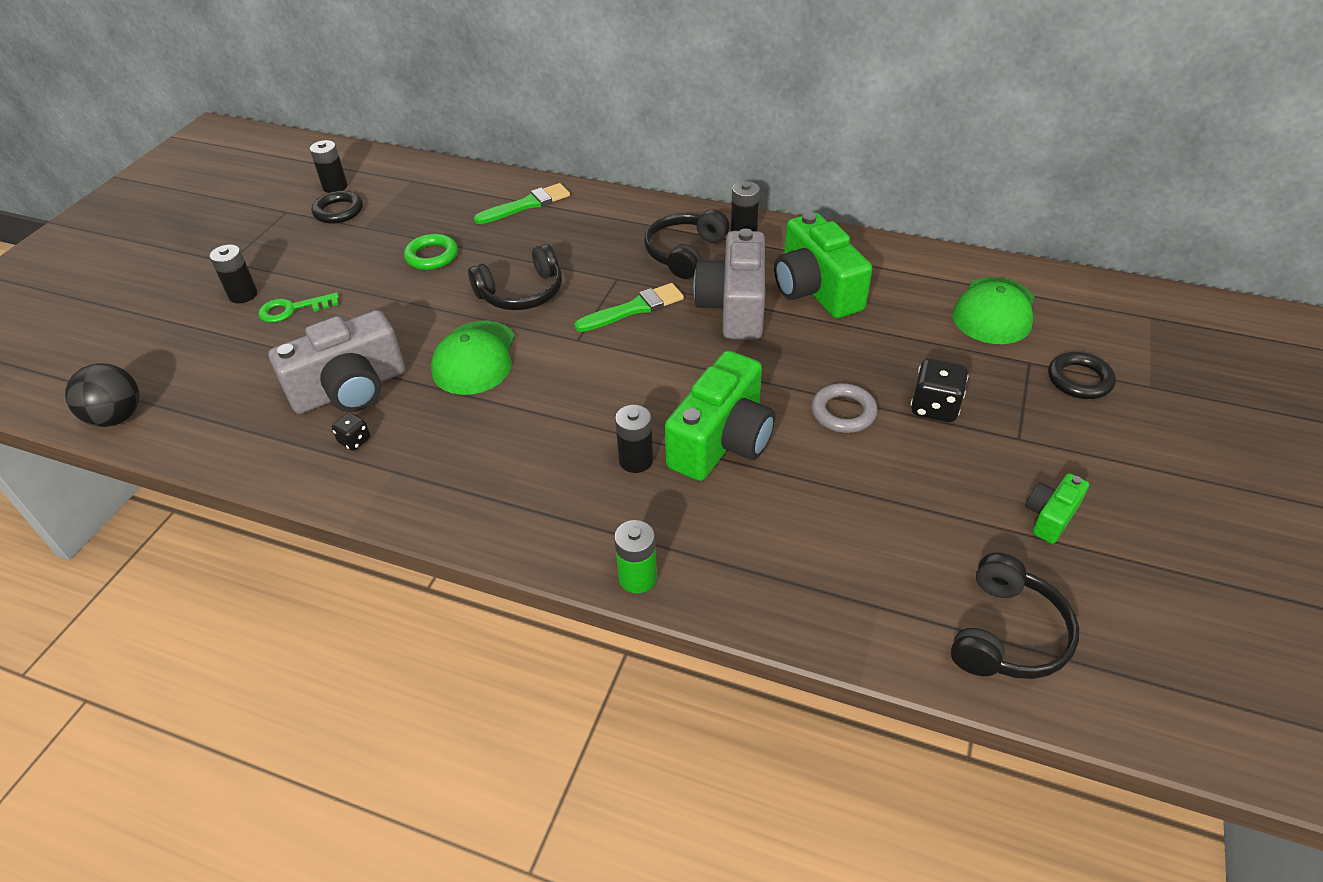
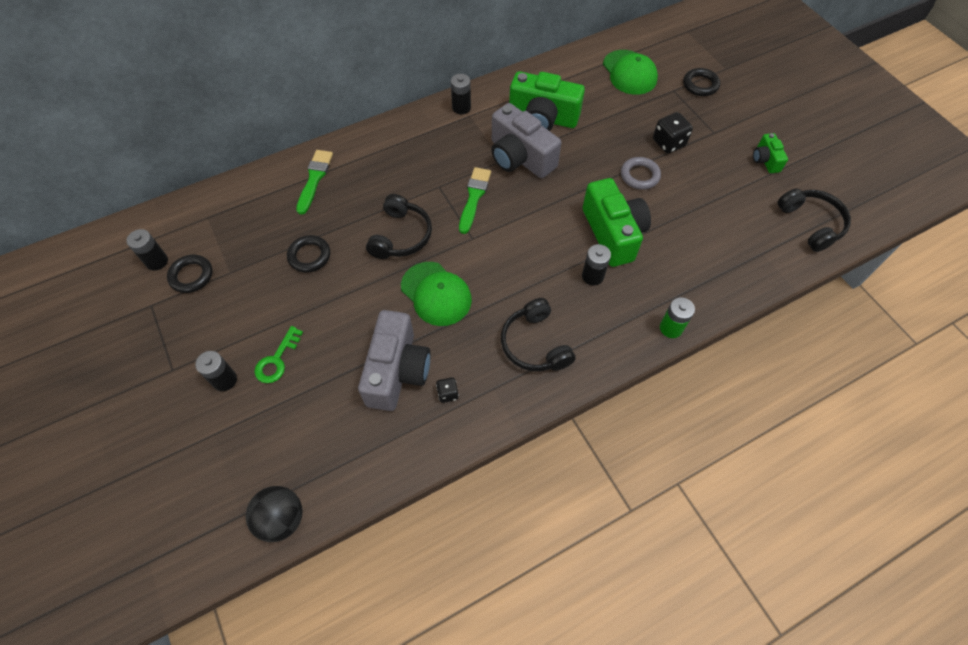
camera: 50 degrees left, 15 degrees up
green ring [404,234,458,270] -> black ring [287,235,330,273]
black headphones [644,209,730,279] -> black headphones moved to [501,298,576,371]

